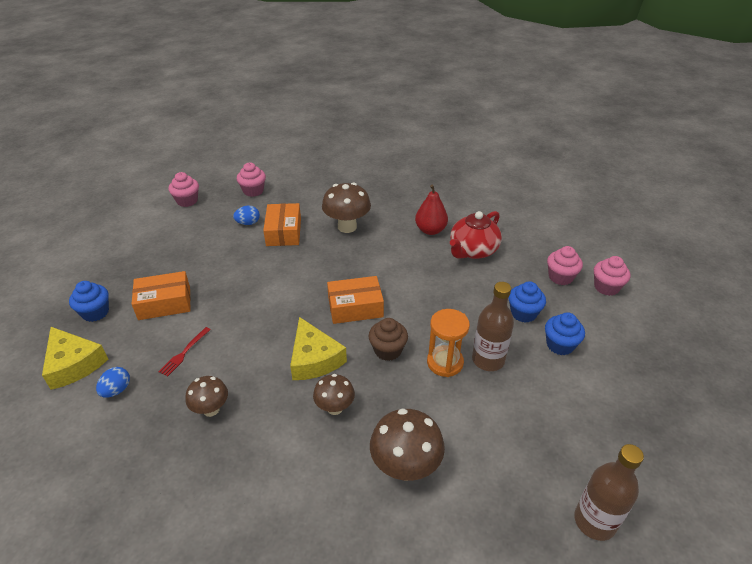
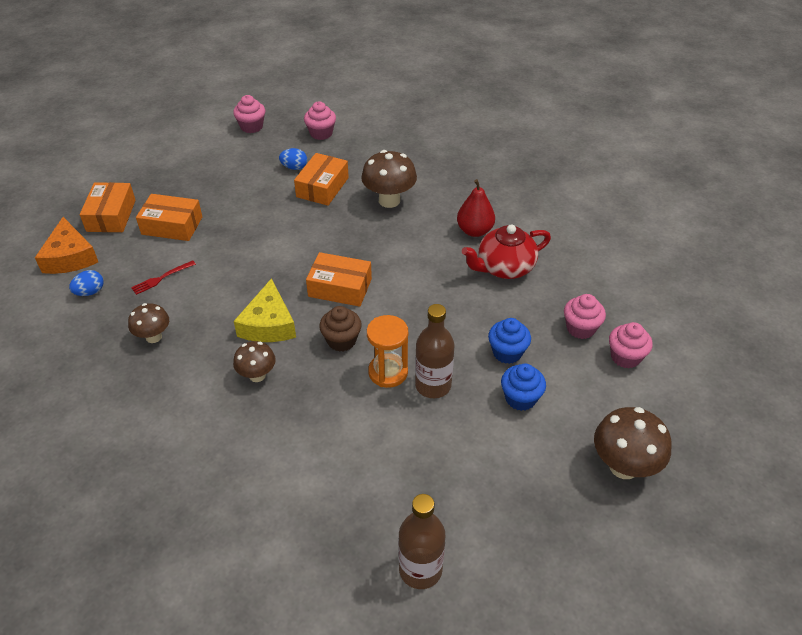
camera: 25 degrees right, 5 degrees up
yellow cheese [42,327,108,390] -> orange cheese [35,217,98,274]
blue cupcake [69,281,109,322] -> orange box [80,182,136,232]
brown mushroom [370,409,445,481] -> brown mushroom moved to [594,407,671,479]

